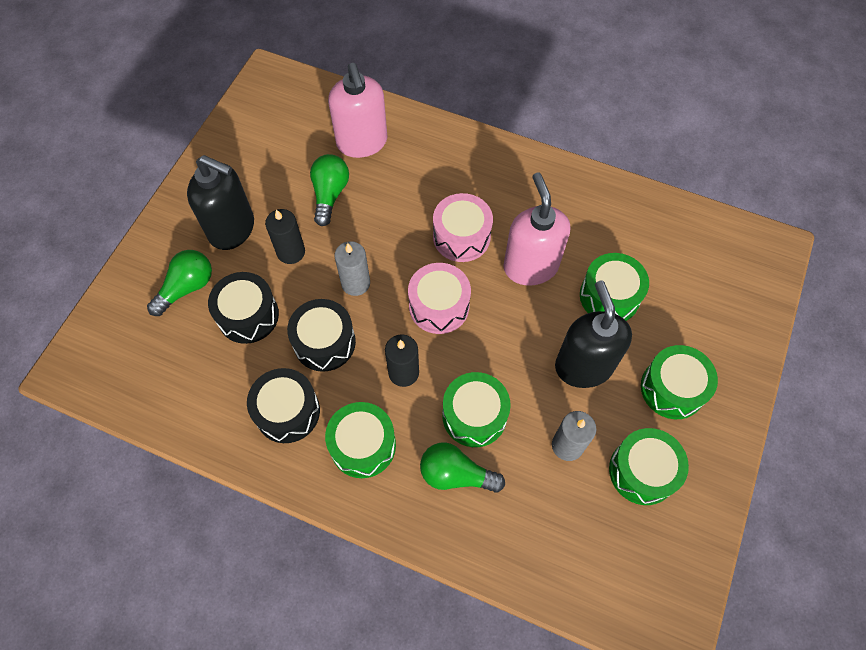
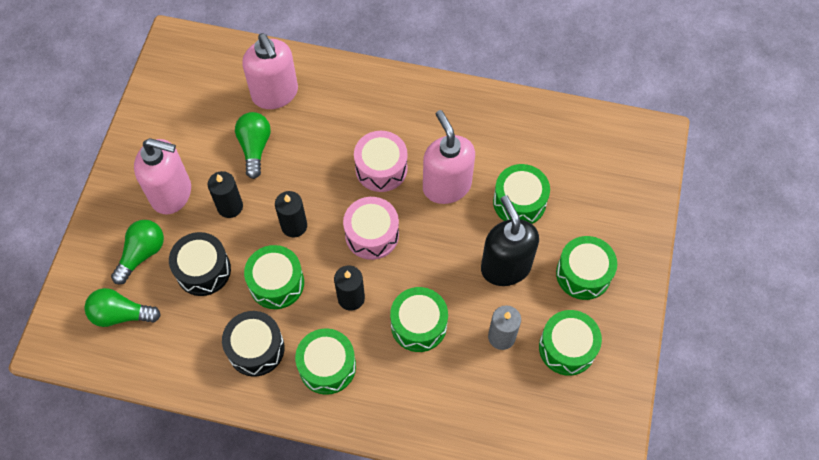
camera: 10 degrees left, 0 degrees up
black soap dispenser [187,155,254,250] -> pink soap dispenser [134,138,191,215]
black drum [287,299,356,372] -> green drum [244,245,304,309]
grey candle [334,241,370,296] -> black candle [275,191,307,237]
green light bulb [420,442,505,493] -> green light bulb moved to [84,288,161,327]

